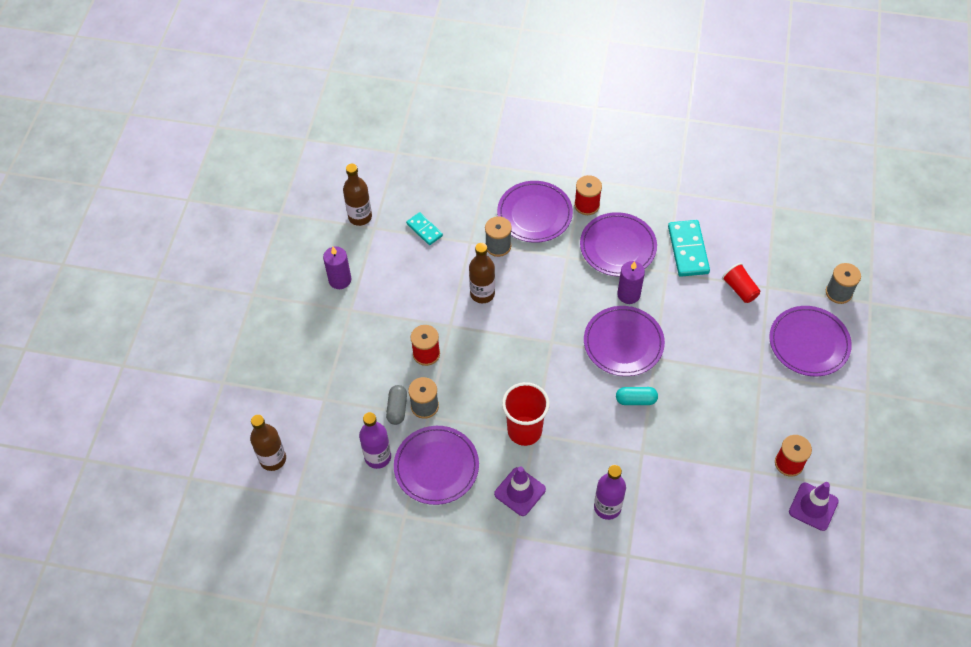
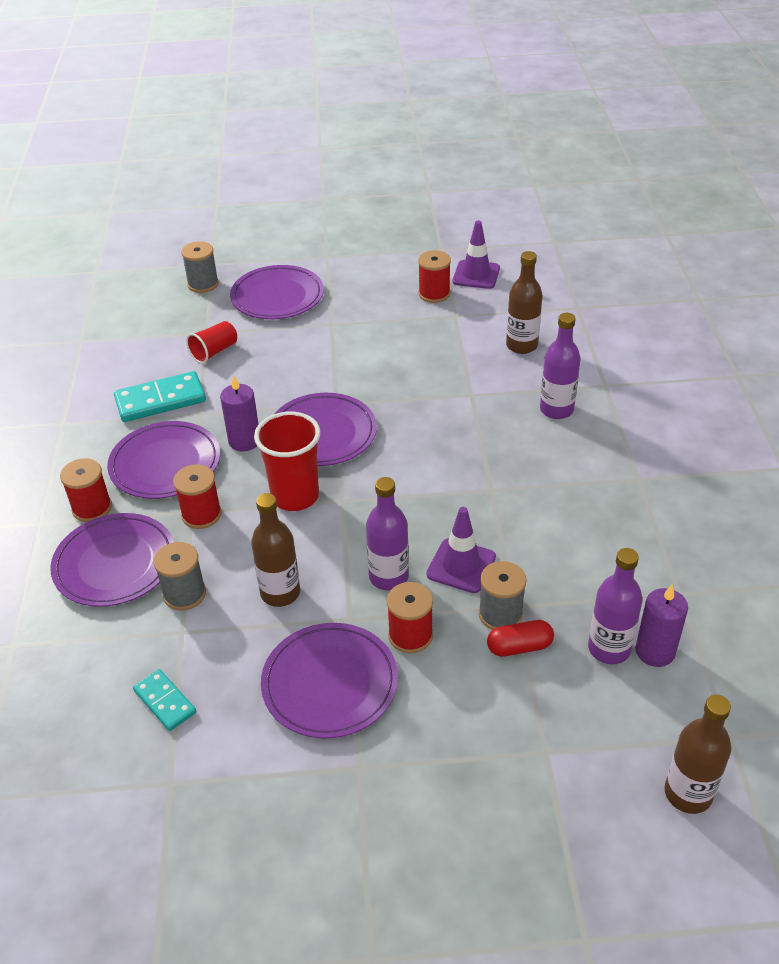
camera: 105 degrees left, 15 degrees down
purple candle [323,246,351,289] -> purple candle moved to [635,585,688,667]
brown bottle [343,164,372,226] -> brown bottle moved to [506,251,543,354]
grey capsule [386,385,407,425] -> red capsule [487,620,554,657]
purple plate [394,426,479,505] -> purple plate moved to [261,623,398,739]
turquoise domino [406,212,443,245] -> turquoise domino turned 75 degrees counterclockwise [133,669,196,731]
purple traffic cone [494,467,546,516] -> purple traffic cone moved to [426,507,496,593]
red cup [502,382,550,446] -> red cup moved to [254,412,321,511]
turquoise capsule [616,387,658,405] -> none
none -> red spool [173,465,222,529]
none -> purple bottle [366,477,409,590]

